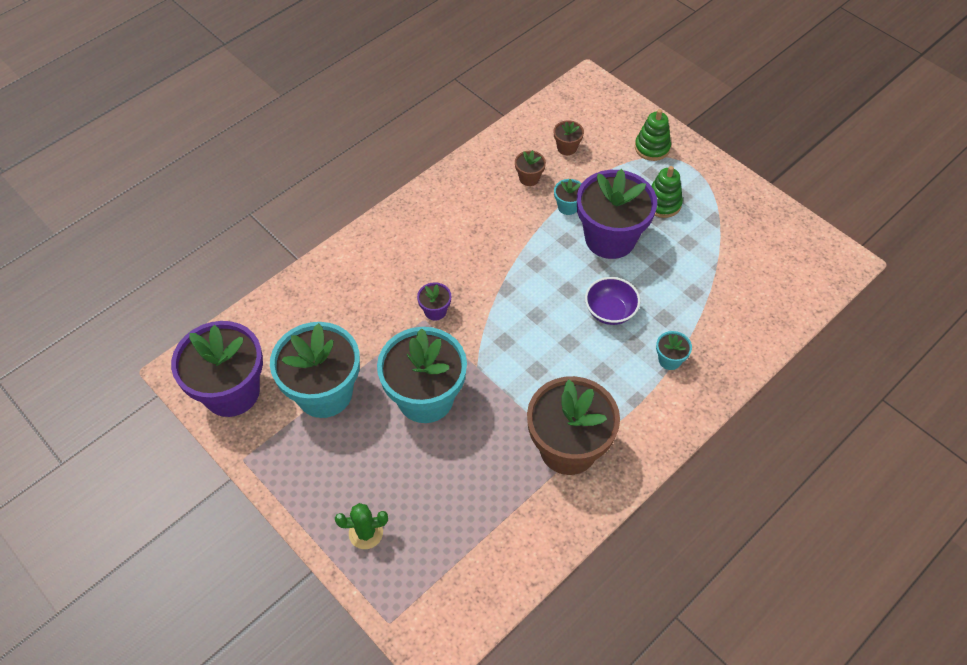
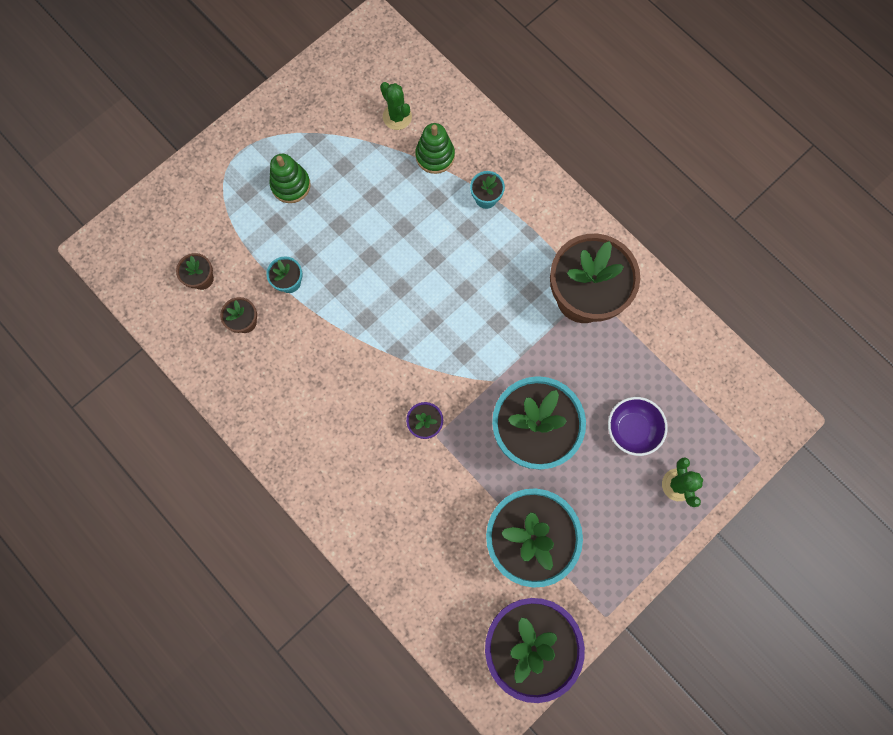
camera: 90 degrees left, 20 degrees up
purple flower pot [577,169,657,259] -> none
purple bowl [585,277,640,325] -> purple bowl moved to [608,397,668,456]
green stacking toy [635,109,671,161] -> green stacking toy moved to [415,123,455,174]
none -> green cactus [380,82,412,130]

